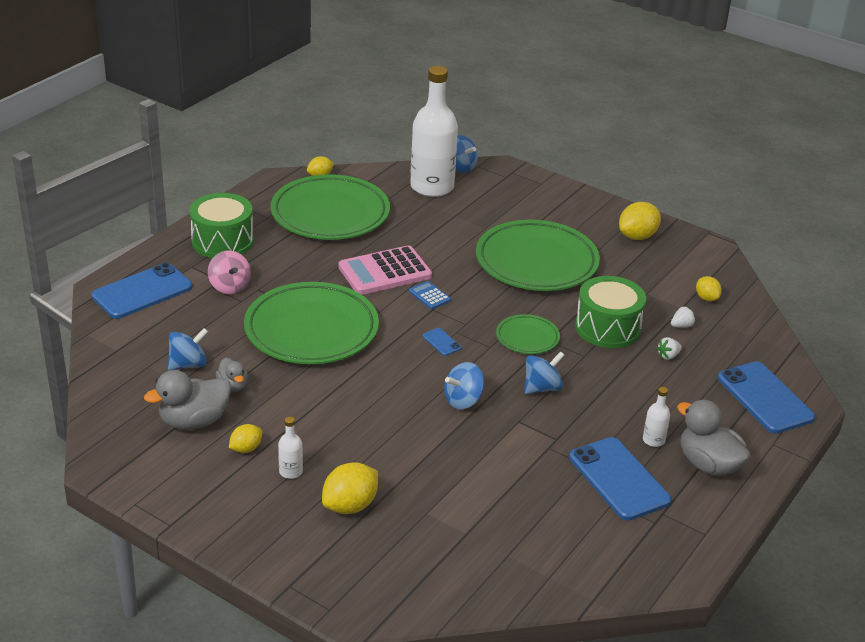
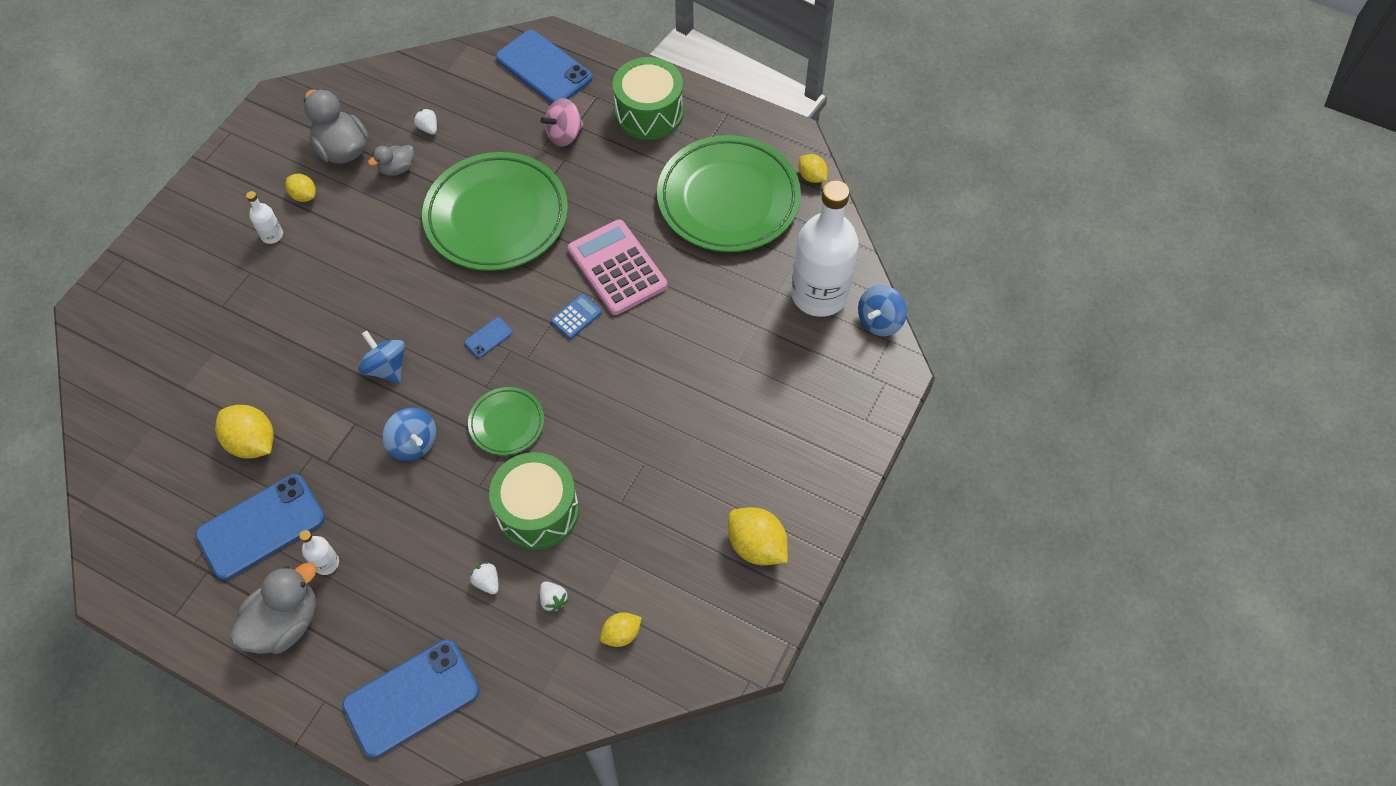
camera: 85 degrees right, 25 degrees up
blue spinning top [168,328,208,370] -> white strawberry [414,108,437,135]
yellow lemon [322,462,378,514] -> yellow lemon moved to [215,405,274,459]
green plate [476,220,600,291] -> none

